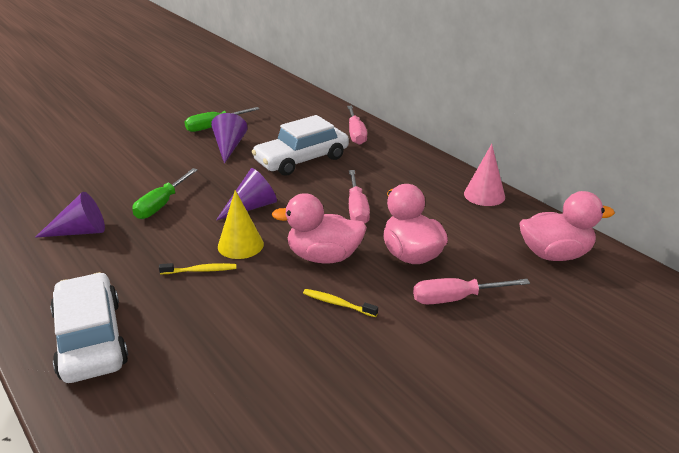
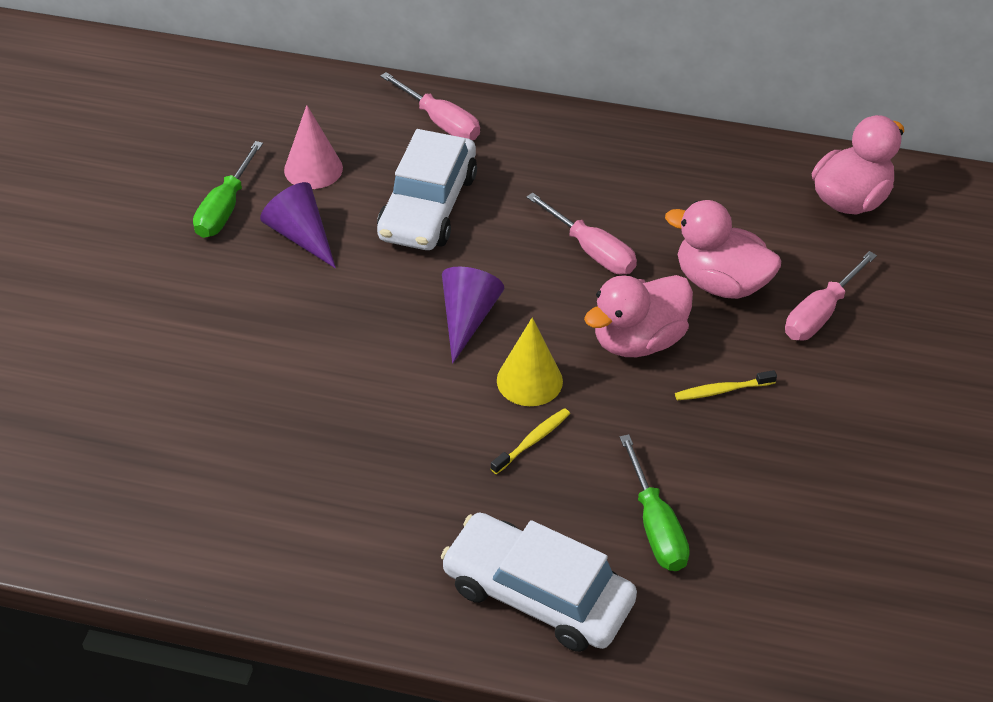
camera: 40 degrees left, 15 degrees up
purple cone [35,192,105,238] -> none
green screwdriver [132,168,198,219] -> green screwdriver moved to [620,434,690,571]
pink cone [464,144,505,206] -> pink cone moved to [284,105,343,189]

